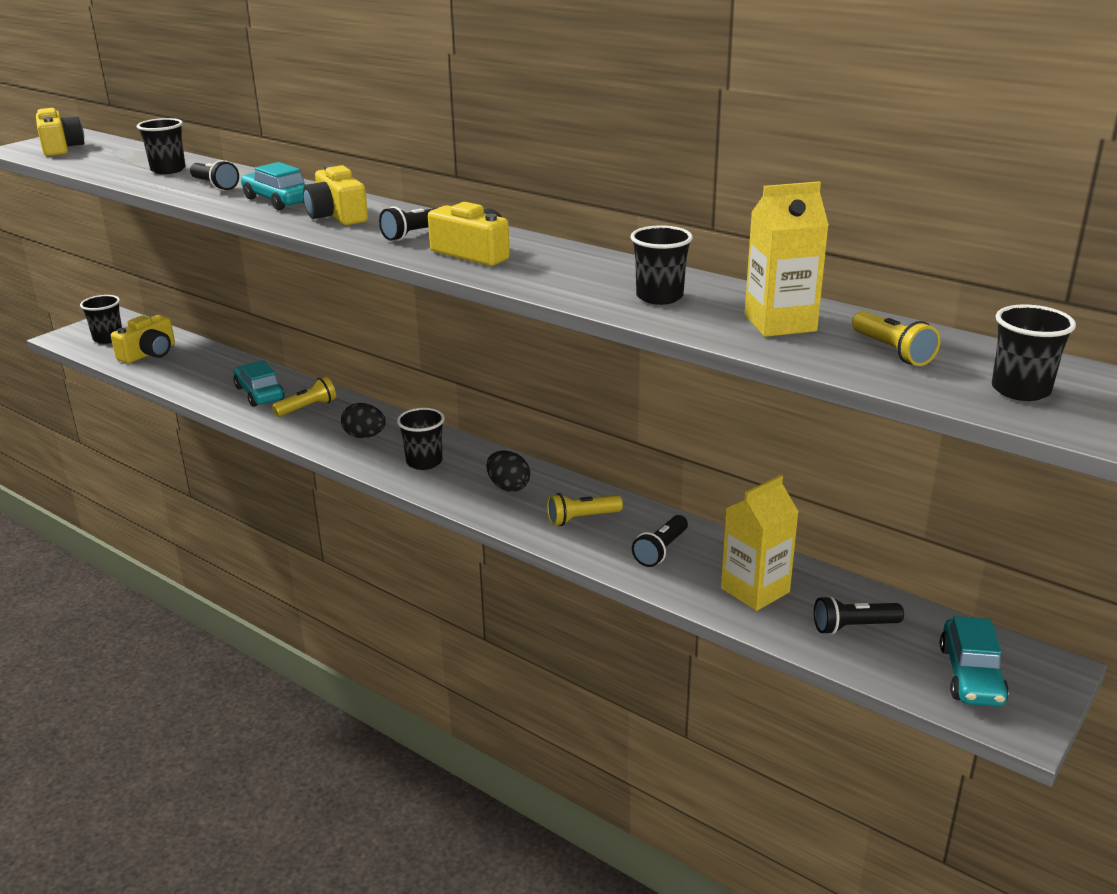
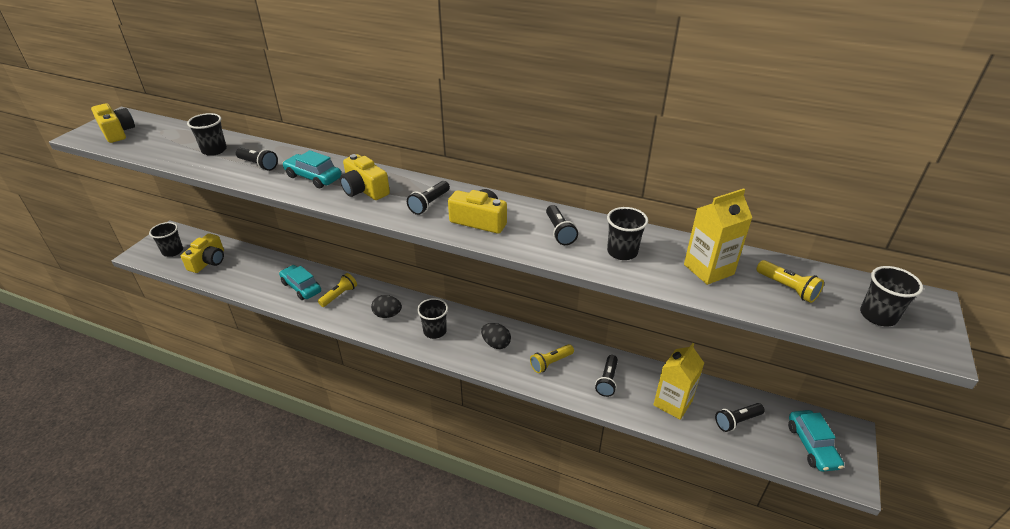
camera: 15 degrees left, 10 degrees up
none -> black flashlight [546,205,578,245]

